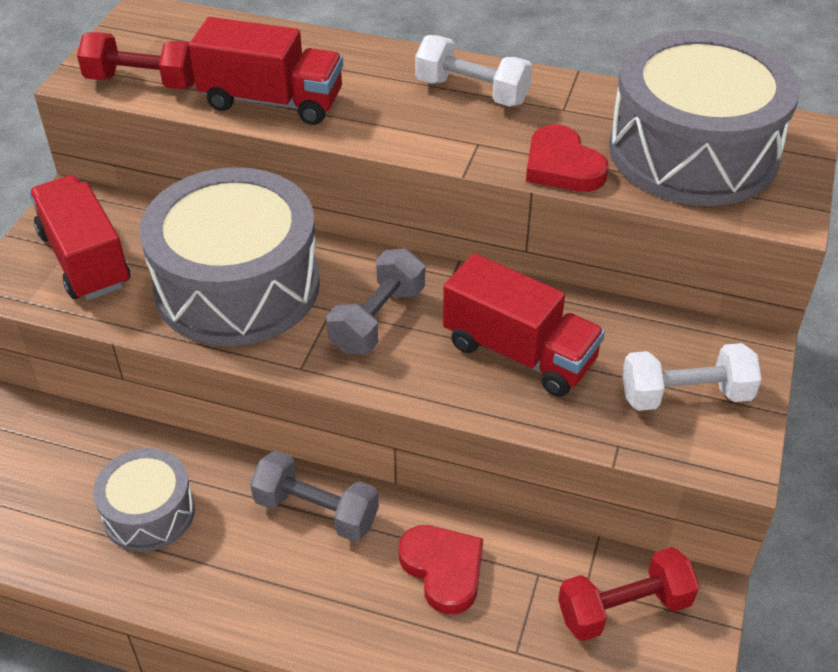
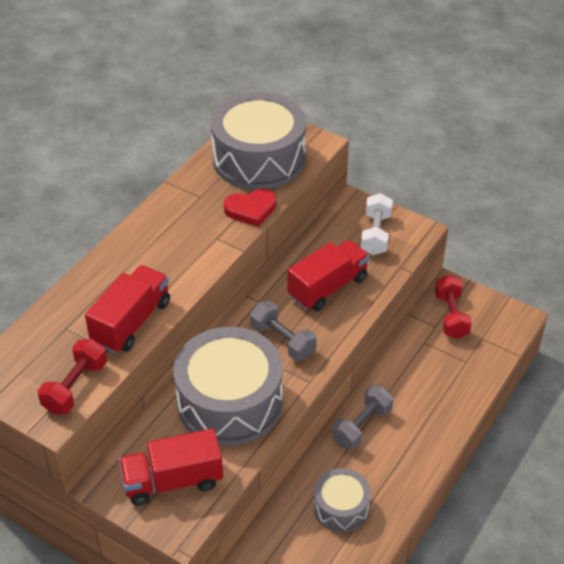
camera: 75 degrees left, 0 degrees up
red heart [399,525,483,614] -> none
white dumbbell [415,35,532,107] -> none

